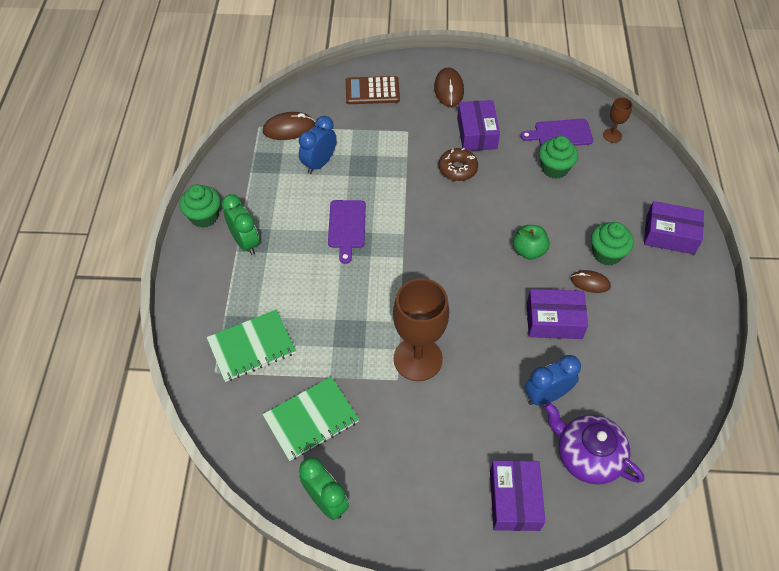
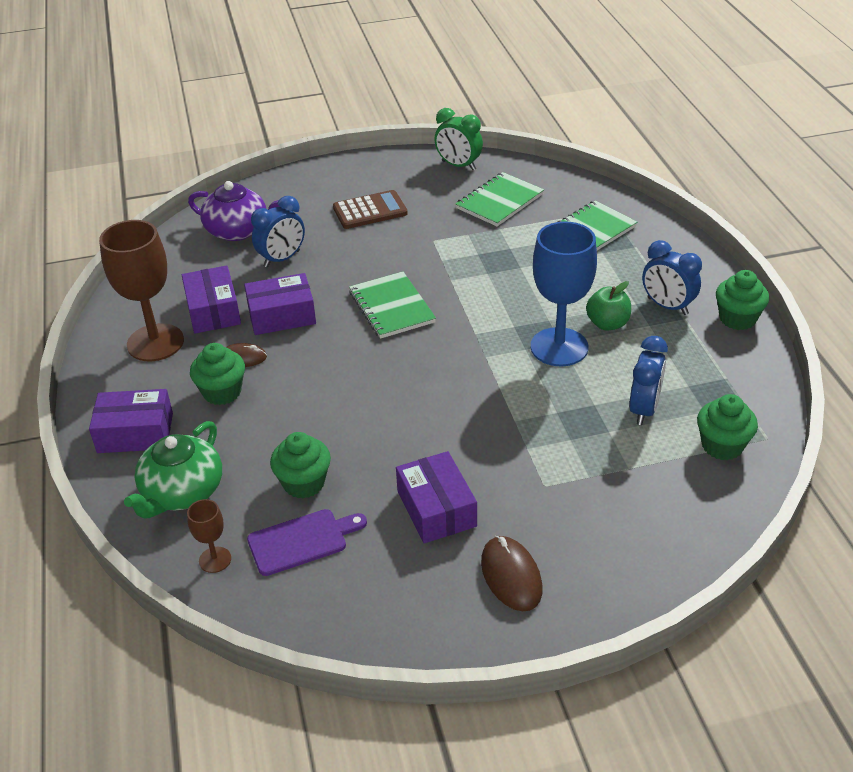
camera: 165 degrees right, 15 degrees down
green clock [222,194,259,255] -> blue clock [642,240,702,315]
brown mouse [263,112,315,140] -> green cupcake [697,394,758,460]
purple cutting board [328,200,366,264] -> blue goblet [531,221,597,366]
brown calculator [346,76,400,104] -> brown calculator moved to [333,190,408,229]
brown goblet [393,278,449,381] -> brown goblet moved to [99,220,184,361]
brown donut [439,148,478,181] -> none
purple box [490,460,545,531] -> purple box moved to [182,265,241,334]
green apple [513,225,550,260] -> green apple moved to [586,281,631,331]
none -> green teapot [124,421,222,519]
none -> green notebook [349,272,436,339]

